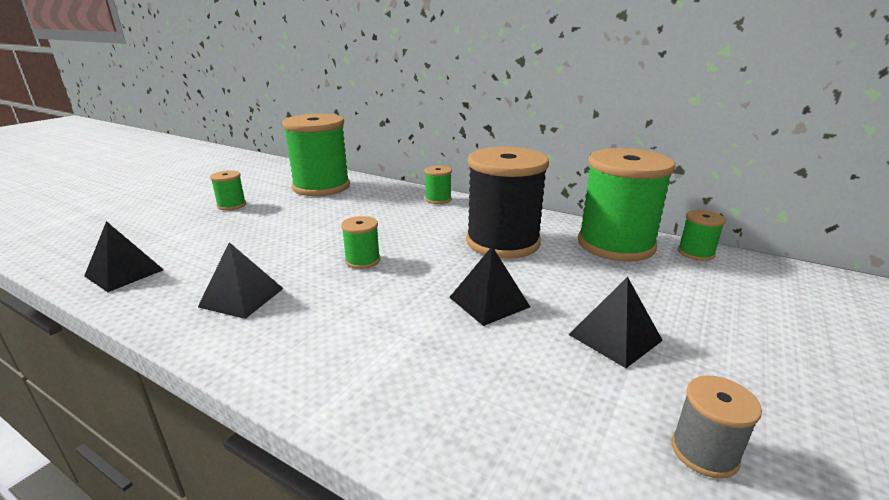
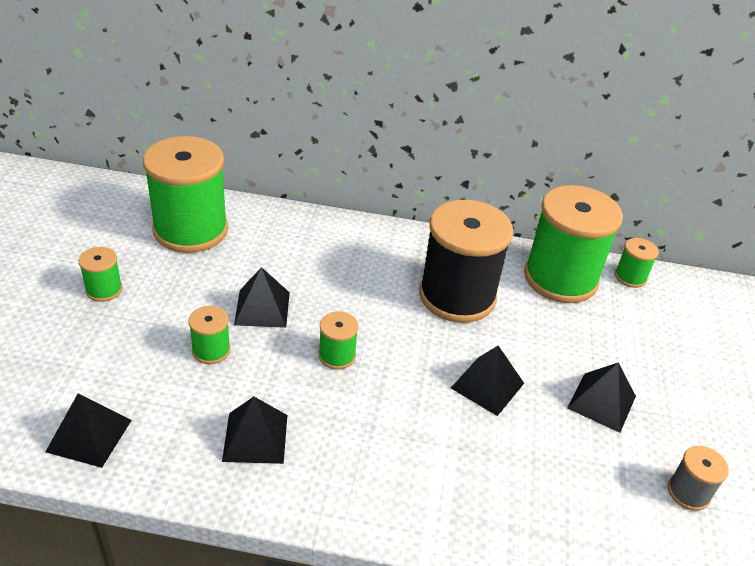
camera: 25 degrees left, 15 degrees up
green spool [425,165,452,204] -> green spool moved to [188,306,231,364]
none -> black pyramid [234,267,290,328]

